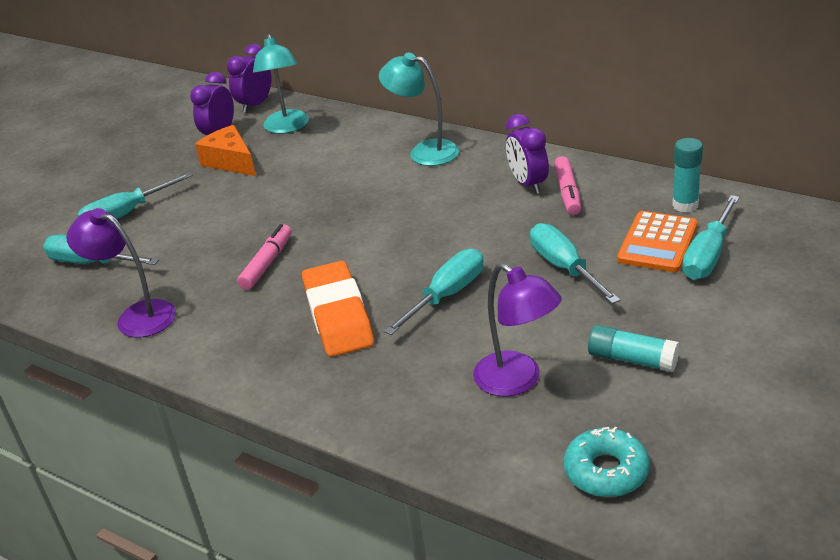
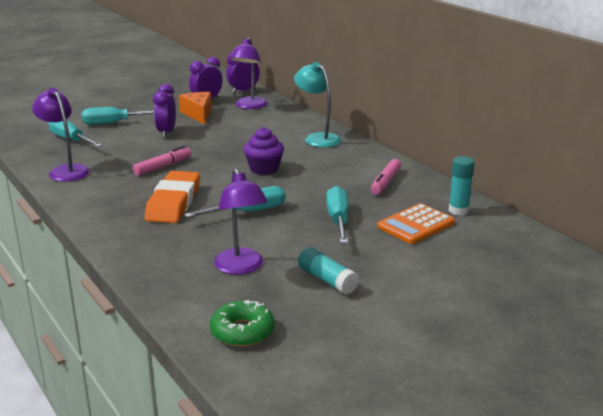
camera: 20 degrees right, 10 degrees down
turquoise lamp [253,34,309,134] -> purple lamp [229,37,268,109]
purple clock [506,114,549,194] -> purple clock moved to [153,84,176,138]
turquoise donut [564,427,650,497] -> green donut [210,300,274,347]
turquoise screwdriver [682,195,739,280] -> none
none -> purple cupcake [244,127,284,175]

